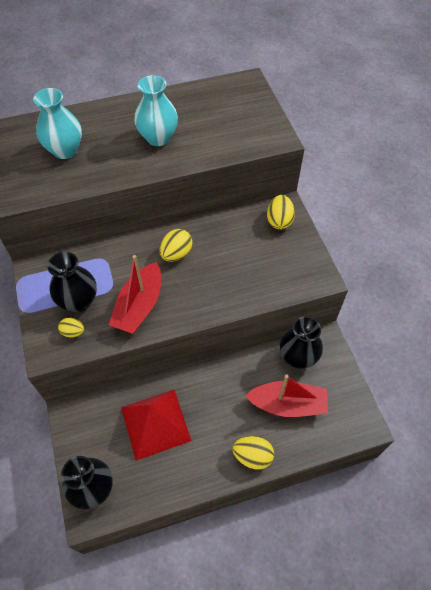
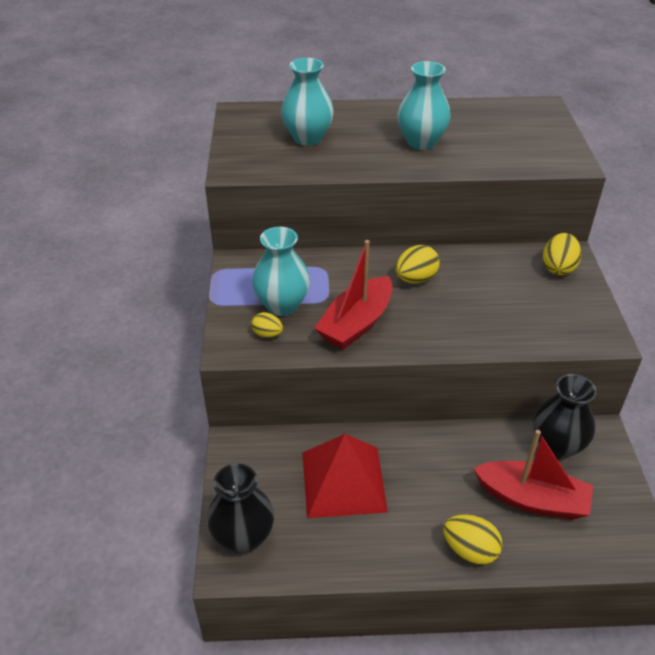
camera: 15 degrees right, 15 degrees down
black vase [47,252,97,312] -> turquoise vase [252,227,310,316]

